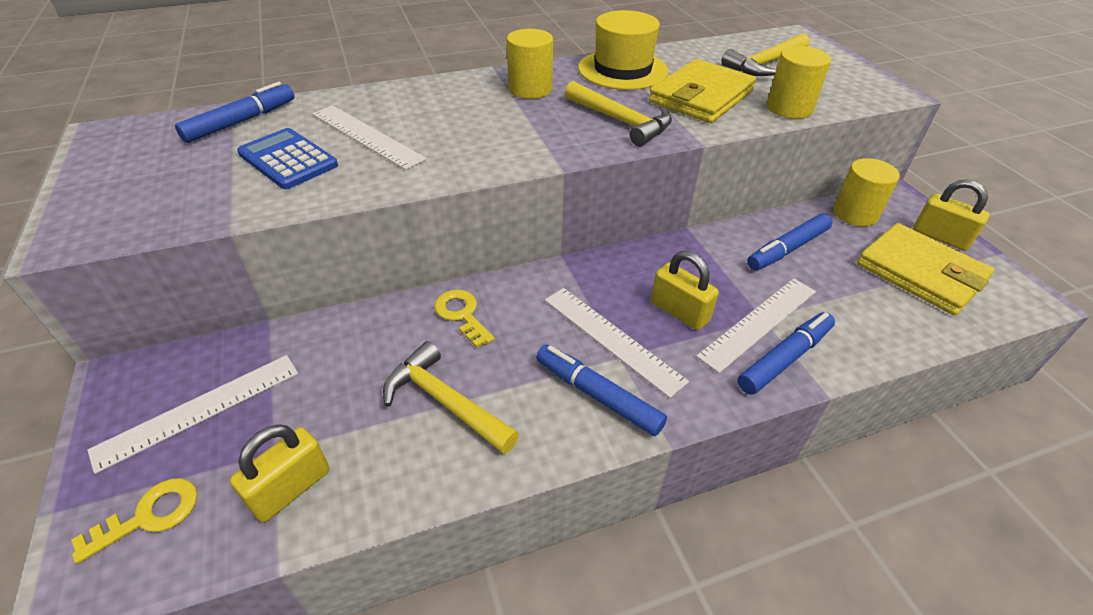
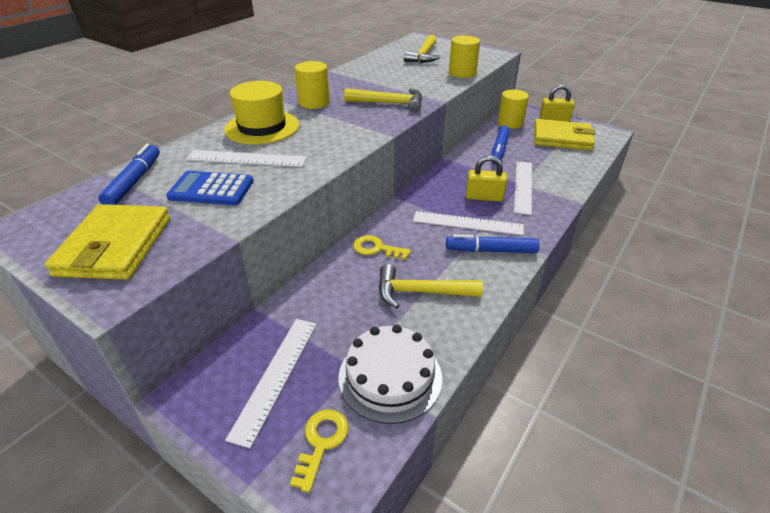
camera: 35 degrees left, 5 degrees down
yellow padlock [230,425,330,522] -> white cake [338,325,442,424]
yellow hat [578,10,668,90] -> yellow hat moved to [224,81,299,144]
yellow wallet [649,59,756,123] -> yellow wallet moved to [45,204,170,280]
blue marker [737,312,835,395] -> none

